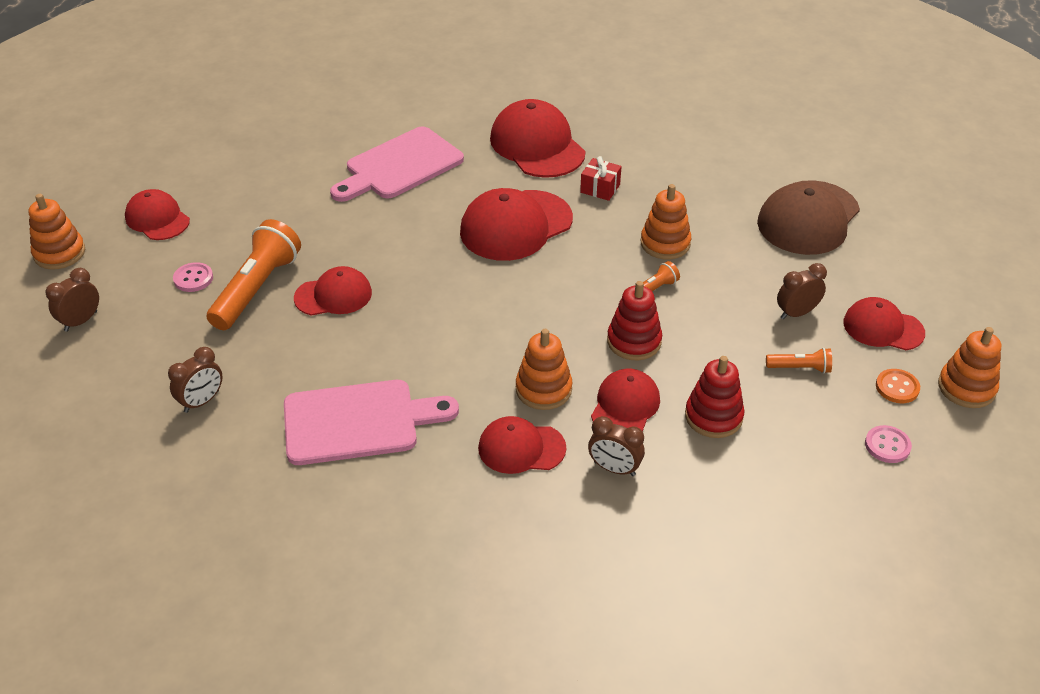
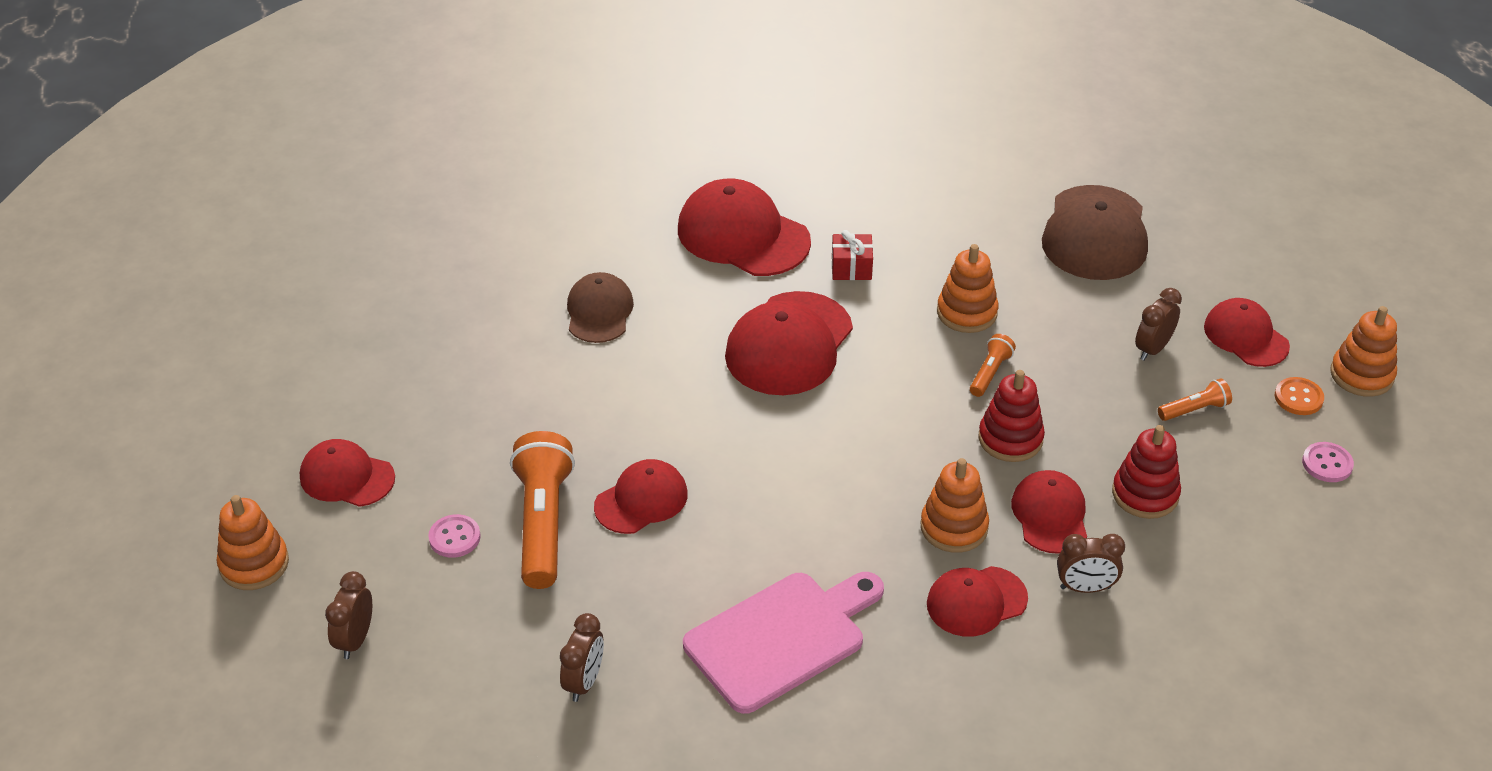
camera: 25 degrees left, 0 degrees up
pink cutting board [330,126,464,202] -> brown cap [567,272,634,343]
red cap [843,297,925,350] -> red cap turned 60 degrees clockwise [1204,298,1290,367]

